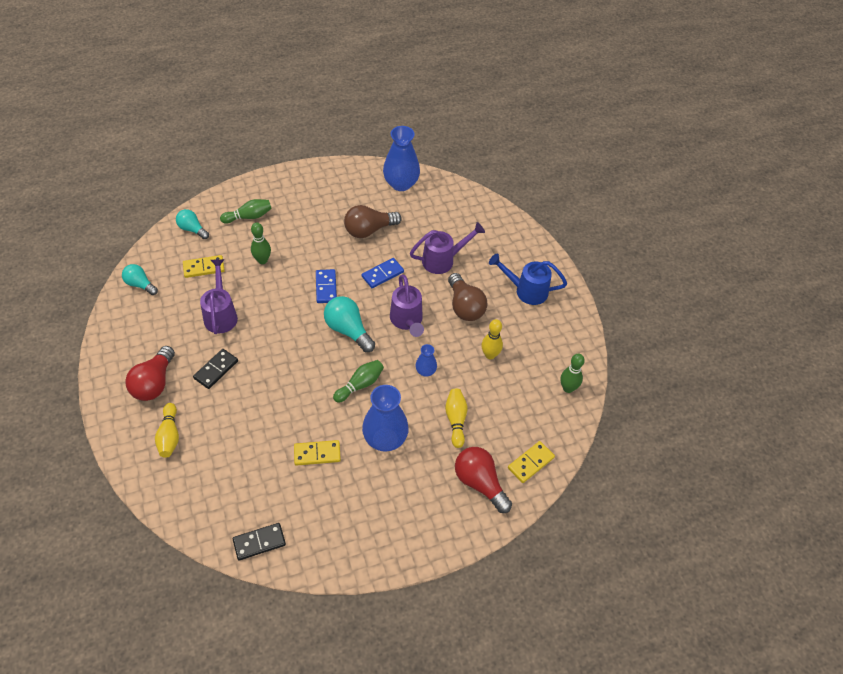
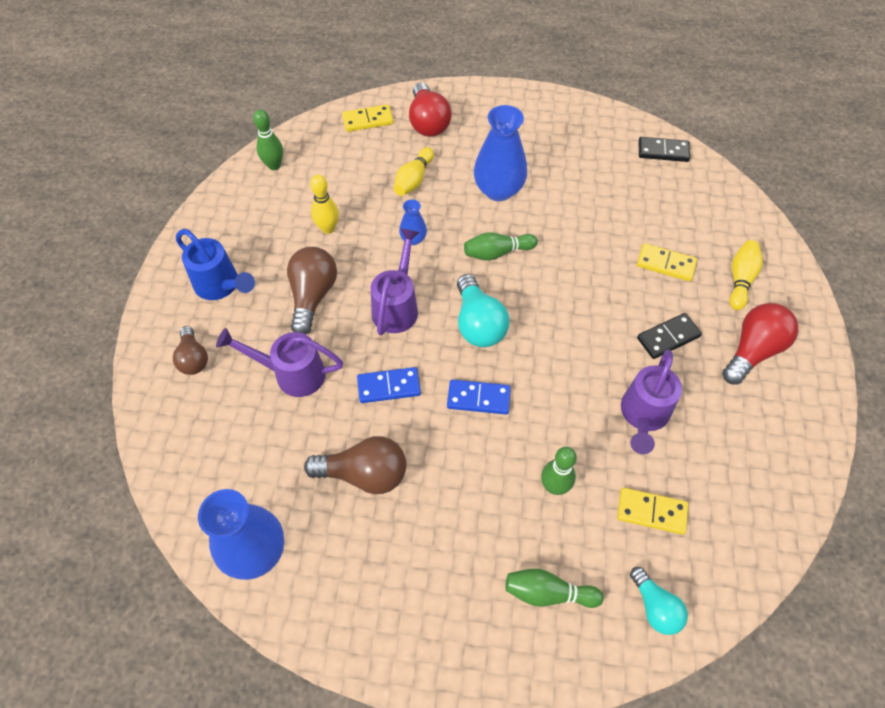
camera: 150 degrees left, 5 degrees up
turquoise light bulb [122,264,158,295] -> none
yellow domino [294,440,341,466] -> yellow domino moved to [637,243,697,281]
blue domino [316,269,337,303] -> blue domino turned 75 degrees clockwise [447,379,511,415]
none -> brown light bulb [173,326,208,375]

